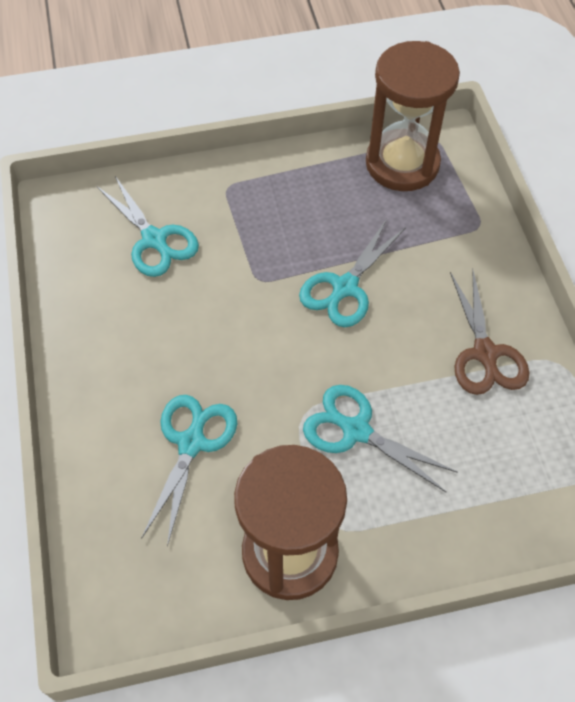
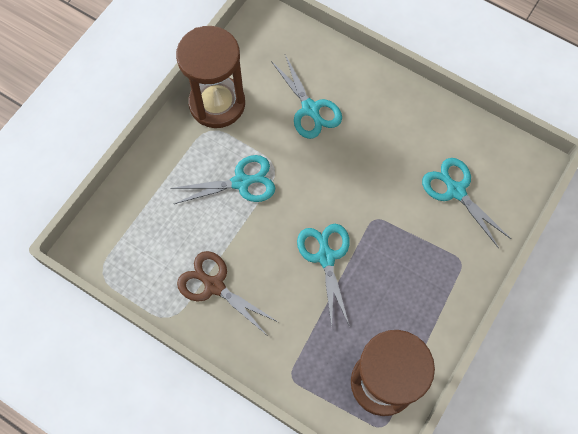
camera: 135 degrees right, 10 degrees up
turquoise scissors [97,176,199,277] -> turquoise scissors turned 45 degrees clockwise [422,158,511,248]

